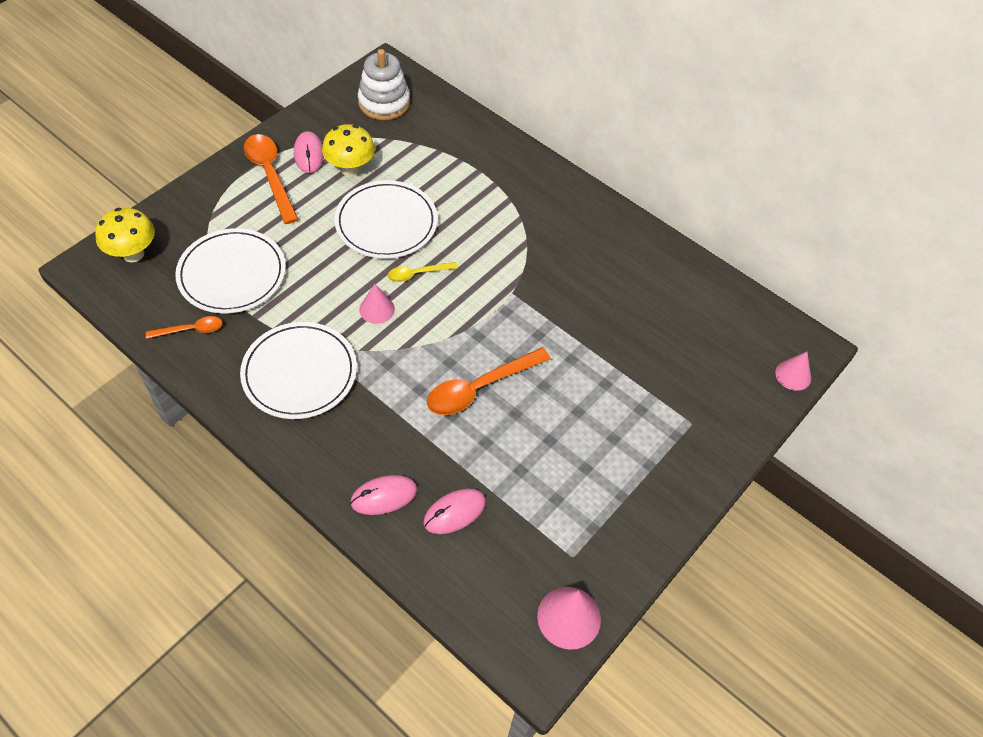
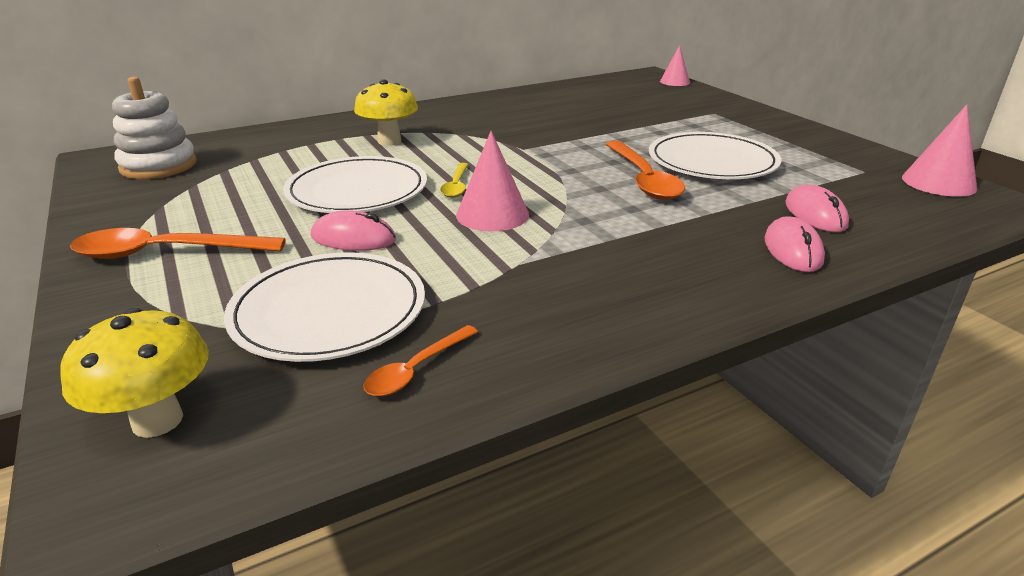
camera: 65 degrees left, 25 degrees down
orange spoon [146,316,223,339] -> orange spoon turned 150 degrees counterclockwise [363,325,478,396]
white plate [240,322,357,419] -> white plate moved to [649,132,781,179]
pink mouse [294,131,324,173] -> pink mouse moved to [311,210,396,251]
yellow mushroom [322,124,375,176] -> yellow mushroom moved to [354,79,418,146]
pink cone [359,284,395,324] -> pink cone [456,131,529,232], size x1.51

